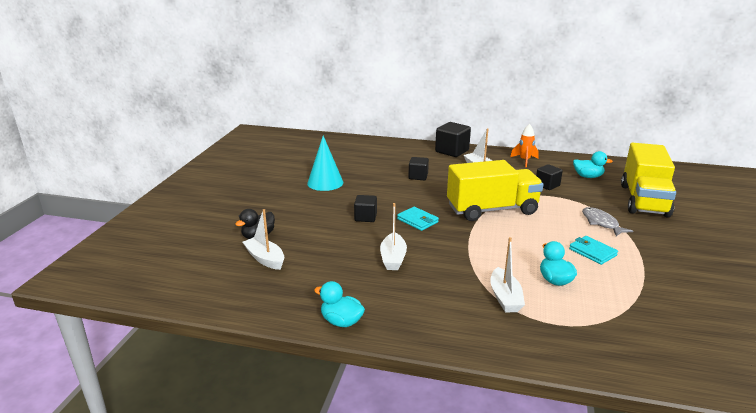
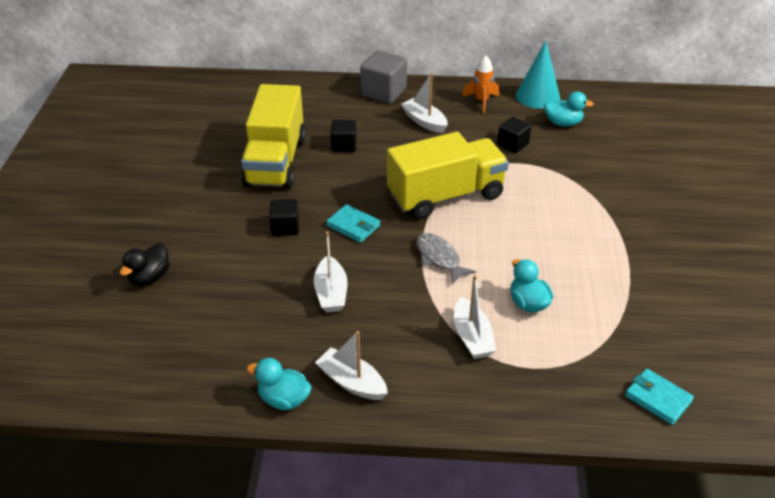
camera: 10 degrees left, 15 degrees up
white boat [243,209,284,270] -> white boat moved to [315,331,388,400]
turquoise cone [307,136,343,191] -> turquoise cone moved to [516,41,560,109]
black cube [435,122,471,157] -> grey cube [360,51,407,104]
turquoise wallet [569,236,618,265] -> turquoise wallet moved to [625,368,694,425]
grey fish [582,207,633,236] -> grey fish moved to [416,233,476,284]
yellow truck [621,143,676,217] -> yellow truck moved to [241,84,306,189]

